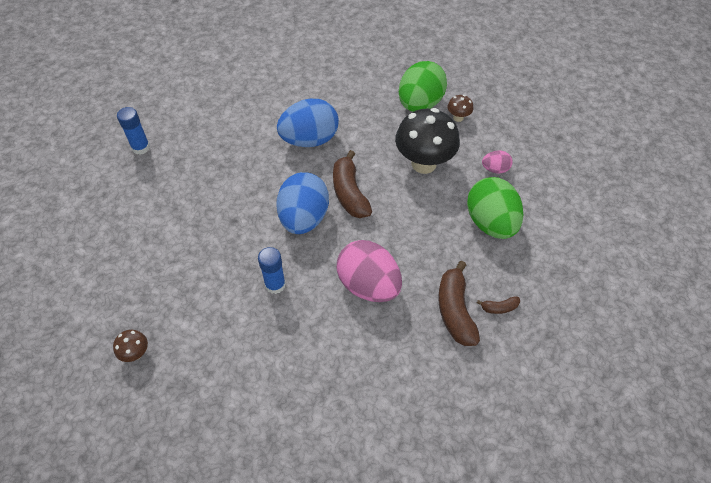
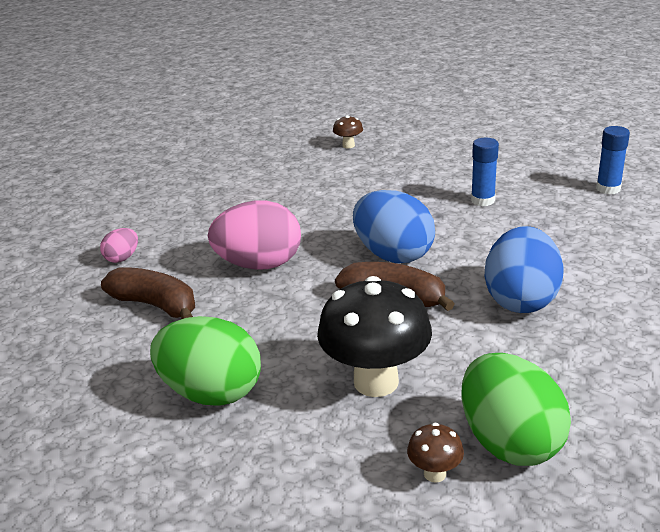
camera: 130 degrees right, 25 degrees down
blue glue stick [258,247,286,294] -> blue glue stick moved to [471,138,499,206]
brown banana [477,296,520,314] -> none
pink egg [482,150,513,173] -> pink egg moved to [100,228,138,263]

